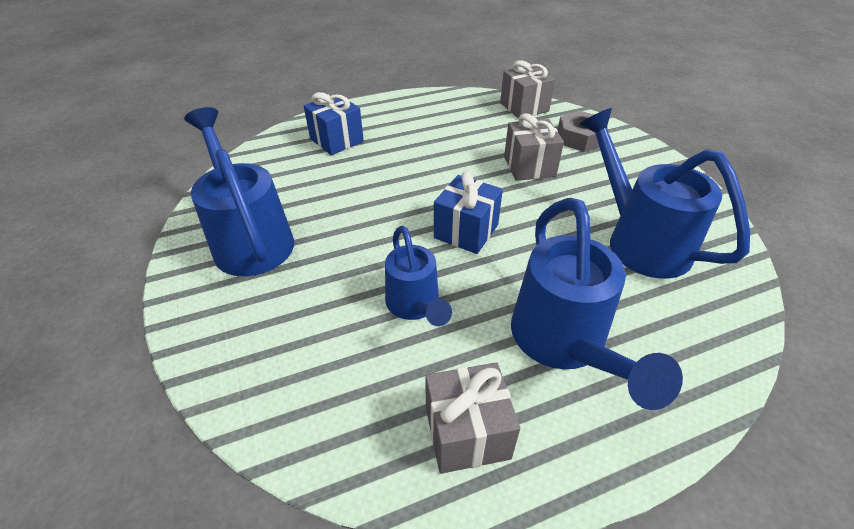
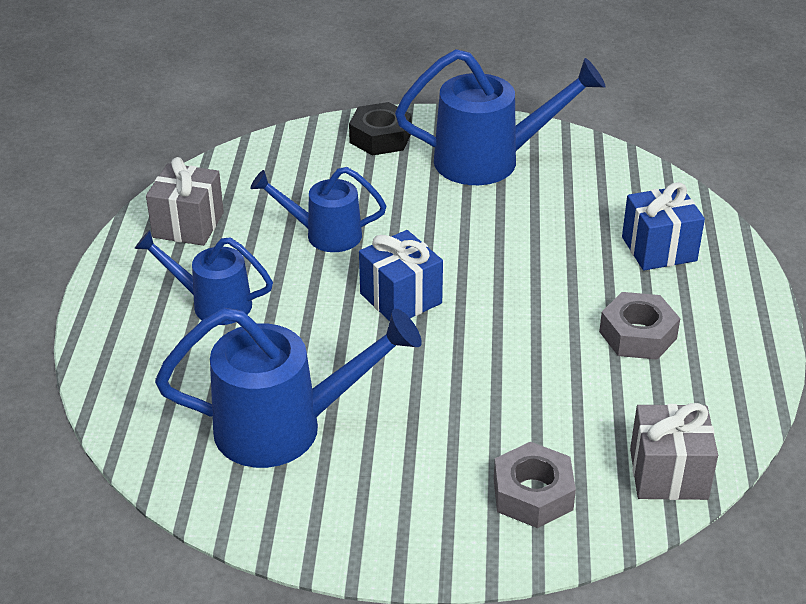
camera: 115 degrees right, 5 degrees down
grey gift [504,113,564,181] -> none
blue watering can [511,198,683,410] -> blue watering can [134,230,273,325], size x0.61
none -> black nut [349,102,412,156]
none -> grey nut [599,292,680,360]

